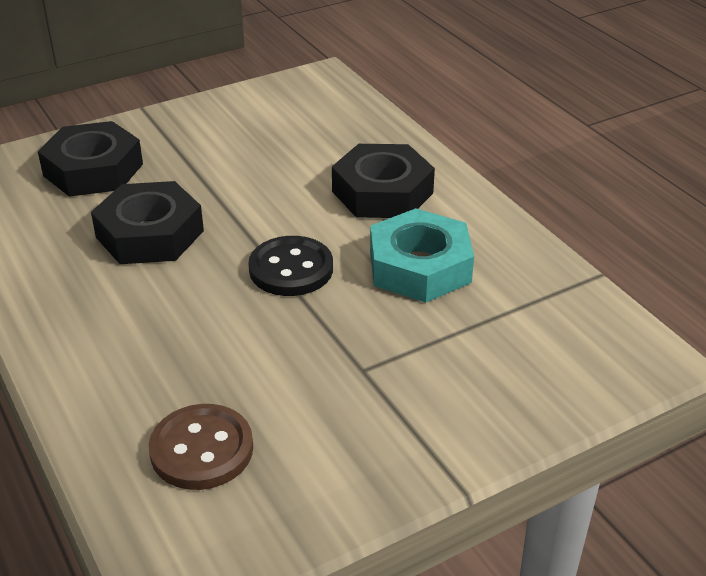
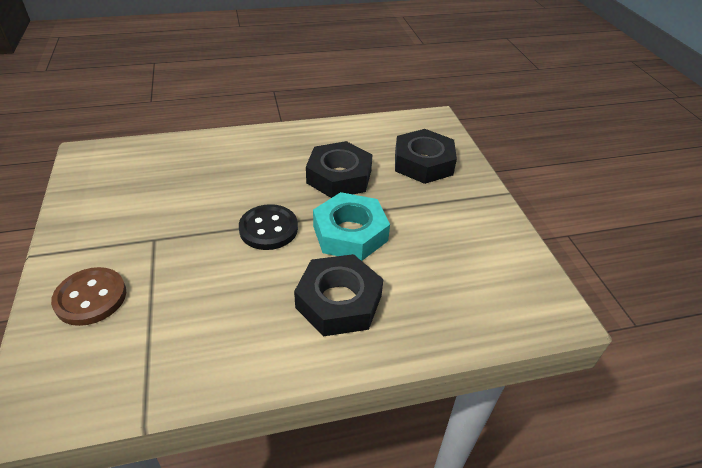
camera: 105 degrees right, 5 degrees up
brown button [149,404,253,490] -> brown button moved to [51,267,126,326]
turquoise nut [370,208,474,303] -> turquoise nut moved to [313,192,390,261]

